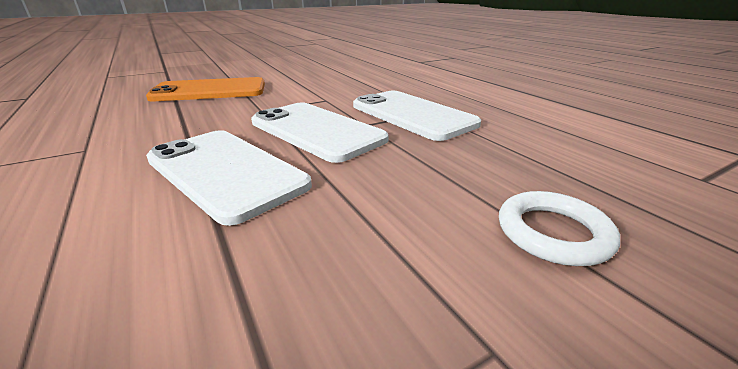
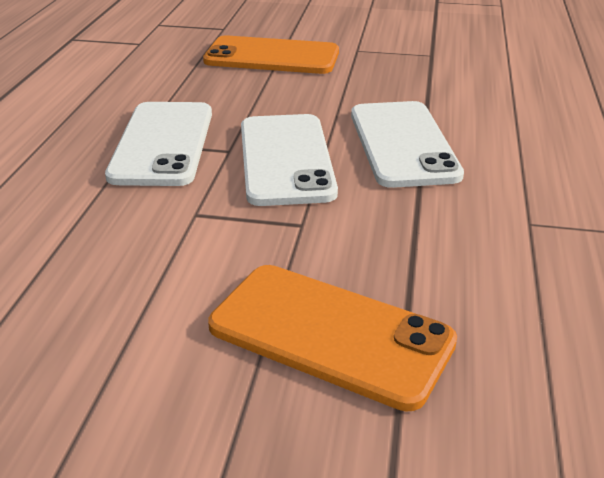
camera: 140 degrees left, 5 degrees up
white ring [499,191,620,266] -> orange phone [203,36,339,74]

